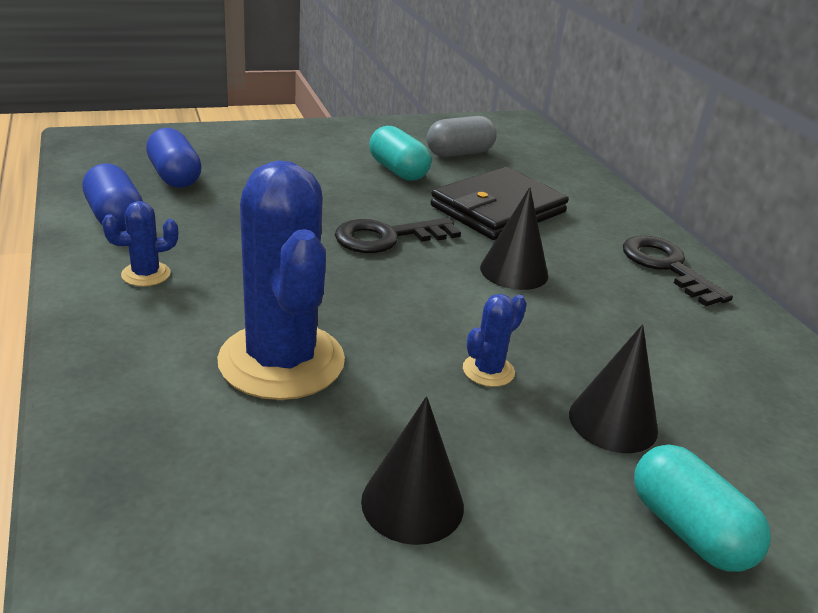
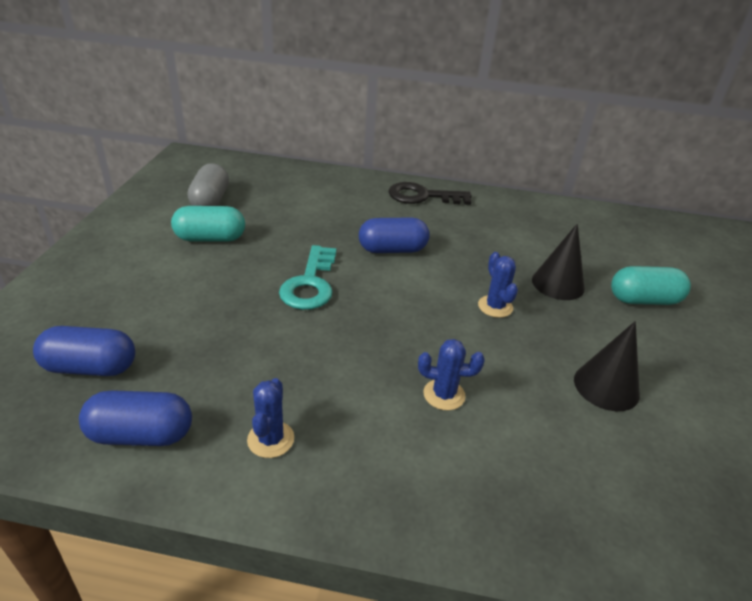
camera: 60 degrees left, 5 degrees up
blue cactus [217,161,345,400] -> blue cactus [418,339,485,410], size x0.43
black key [335,218,461,253] -> turquoise key [279,245,336,310]
black wallet [430,167,569,240] -> none
black cone [480,187,548,290] -> blue capsule [359,217,430,253]

